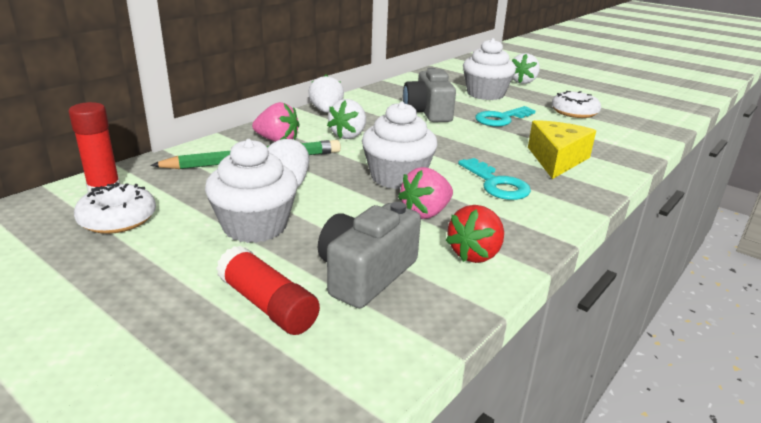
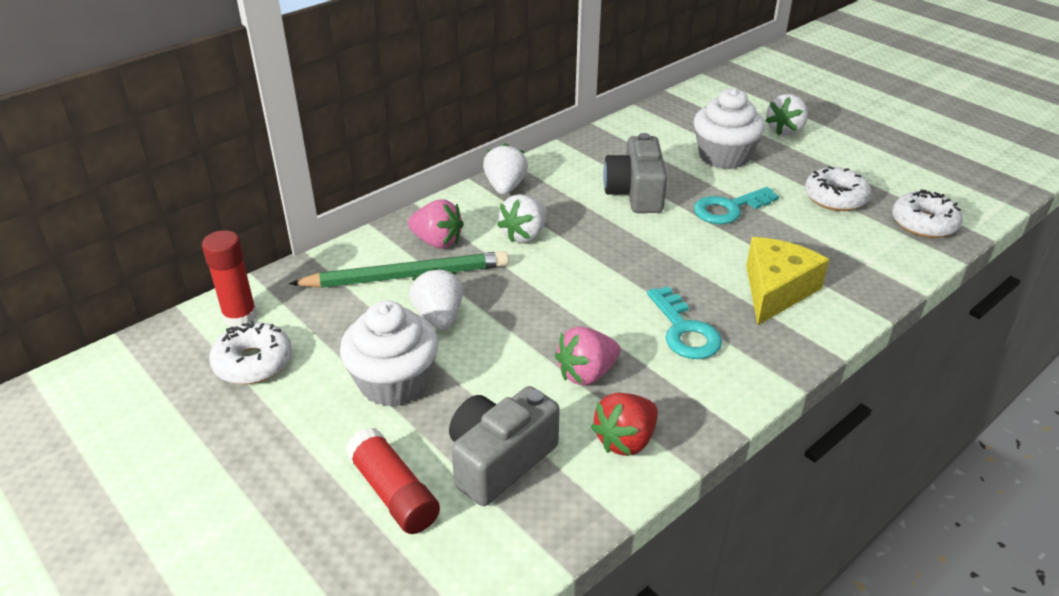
camera: 10 degrees right, 10 degrees up
white cupcake [362,101,437,189] -> none
none -> white donut [892,189,963,238]

